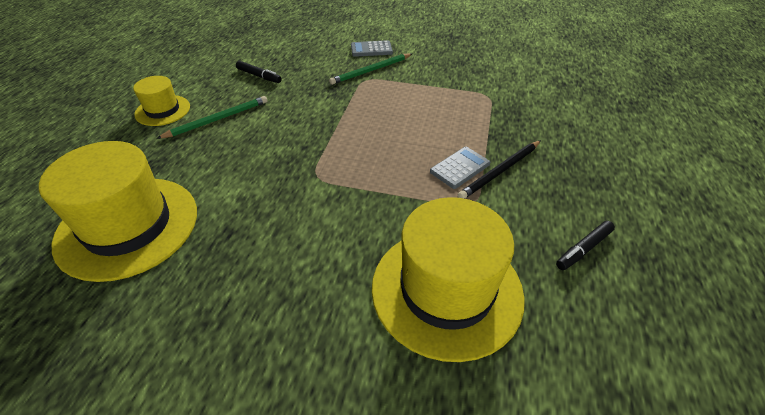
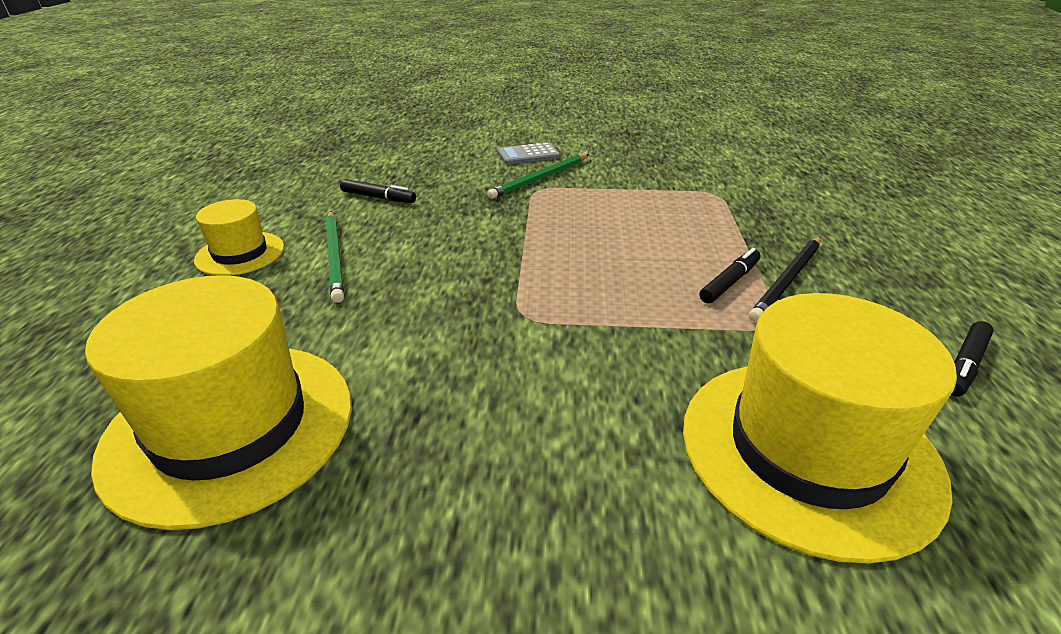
camera: 10 degrees left, 10 degrees down
green pencil [156,96,267,139] -> green pencil turned 120 degrees clockwise [326,211,344,303]
grey calculator [430,147,490,189] -> black marker [699,248,761,304]

